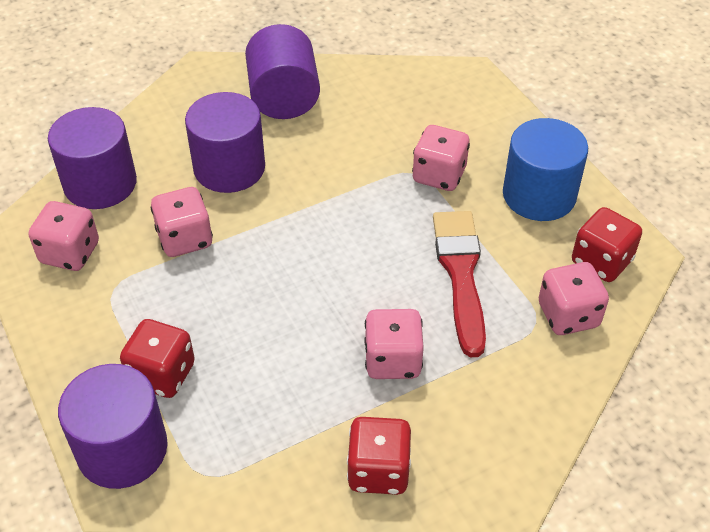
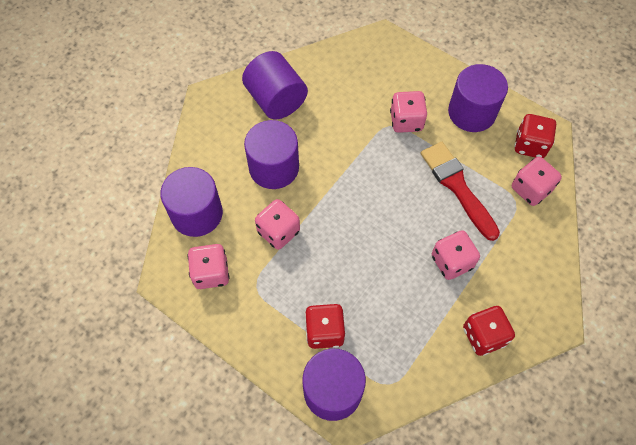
camera: 25 degrees left, 15 degrees up
blue cylinder [503,118,588,221] -> purple cylinder [448,64,508,132]

